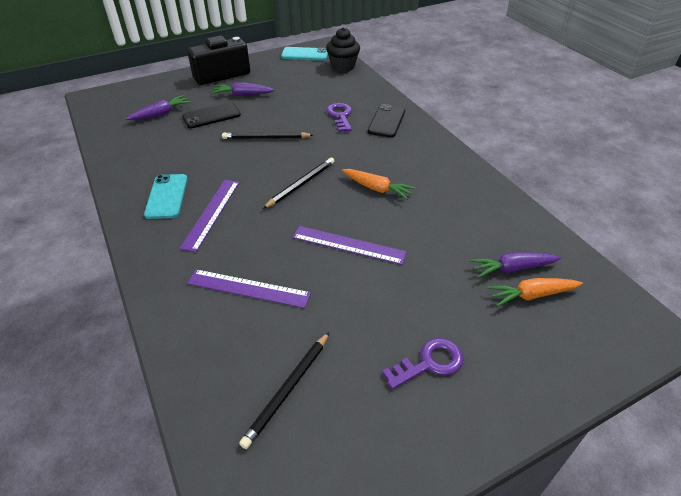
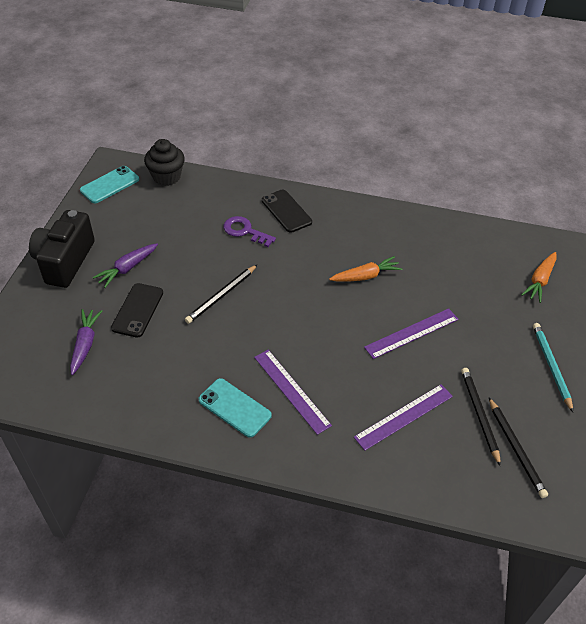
camera: 50 degrees left, 5 degrees up
black pencil [263,157,334,209] -> black pencil moved to [461,368,501,467]
purple key [382,338,463,389] -> turquoise pencil [533,323,573,412]
purple carrot [470,252,561,278] -> none

